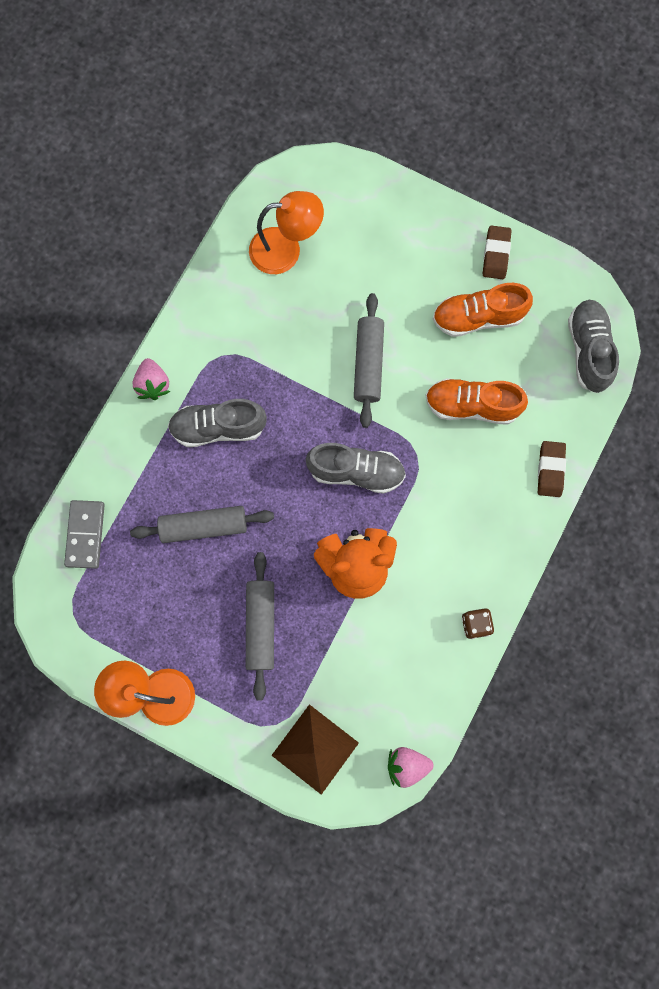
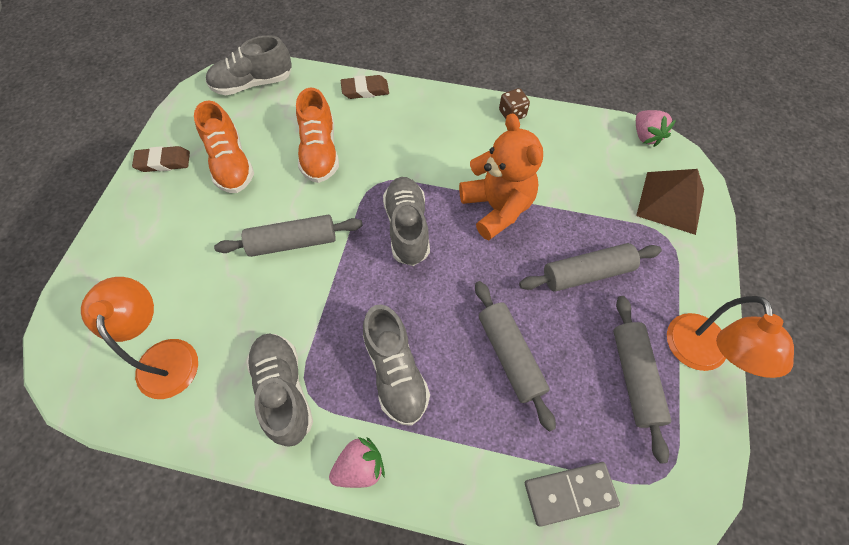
camera: 105 degrees left, 15 degrees down
none -> grey shoe [246,334,313,447]
none -> grey rolling pin [613,296,671,464]

